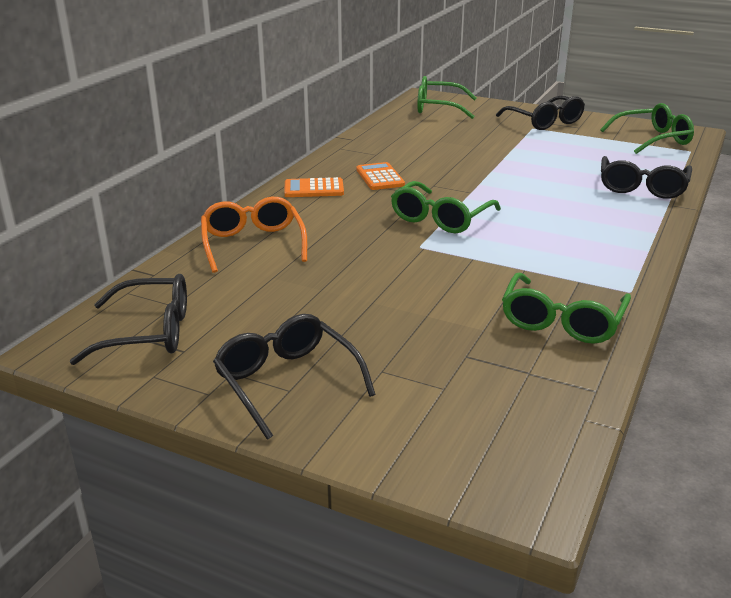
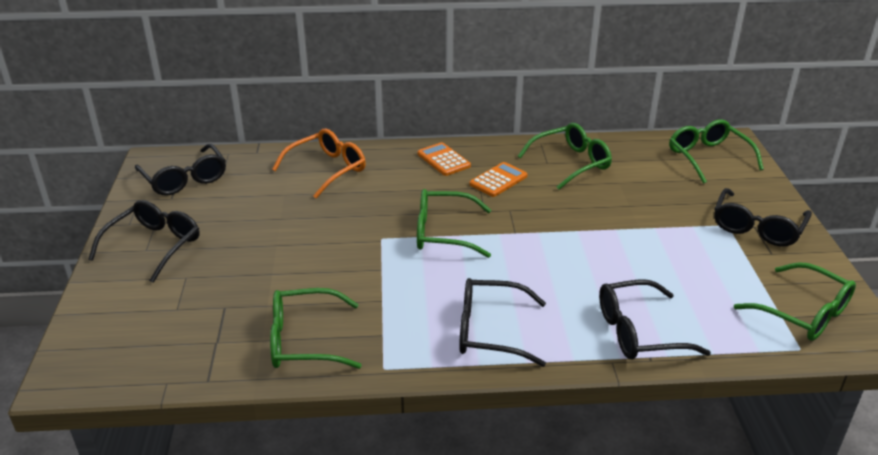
camera: 60 degrees right, 5 degrees up
none -> black glasses [459,278,546,367]
none -> green glasses [518,123,612,190]

